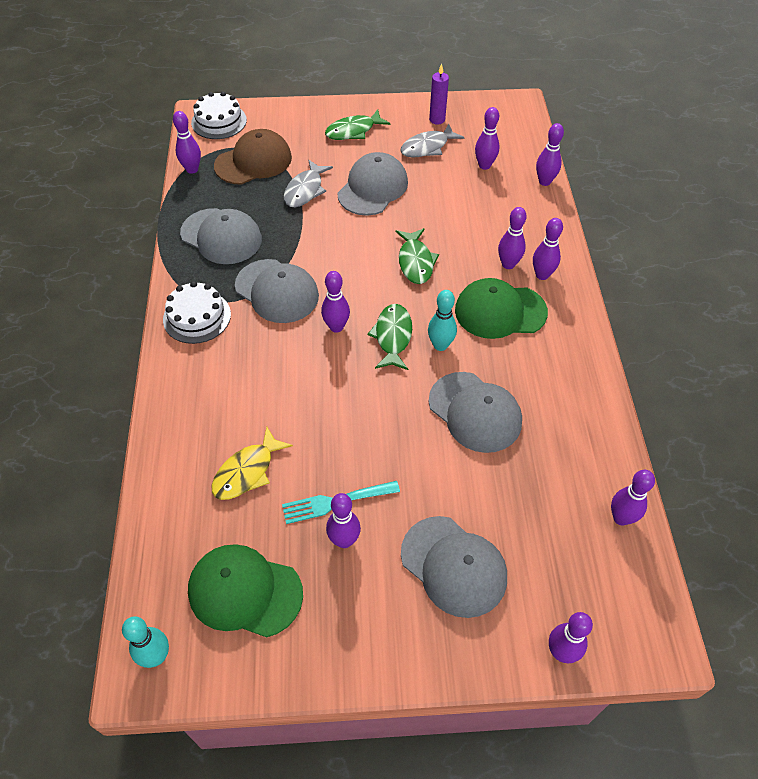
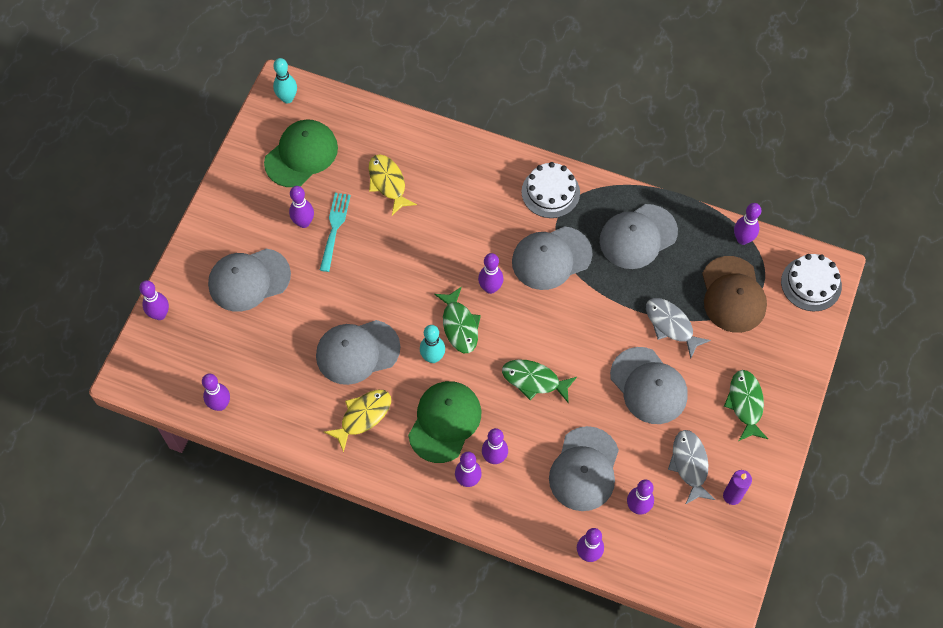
camera: 115 degrees right, 10 degrees up
green fish [367,304,412,370] -> green fish turned 45 degrees clockwise [434,286,481,353]
none -> yellow fish [324,390,391,452]
none -> grey cap [549,426,619,511]

